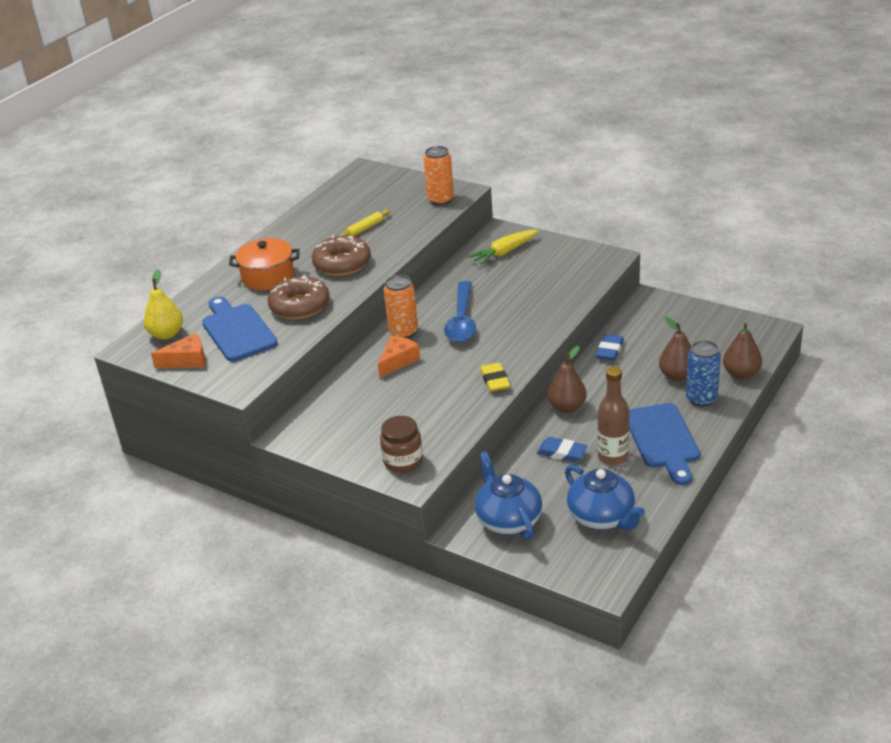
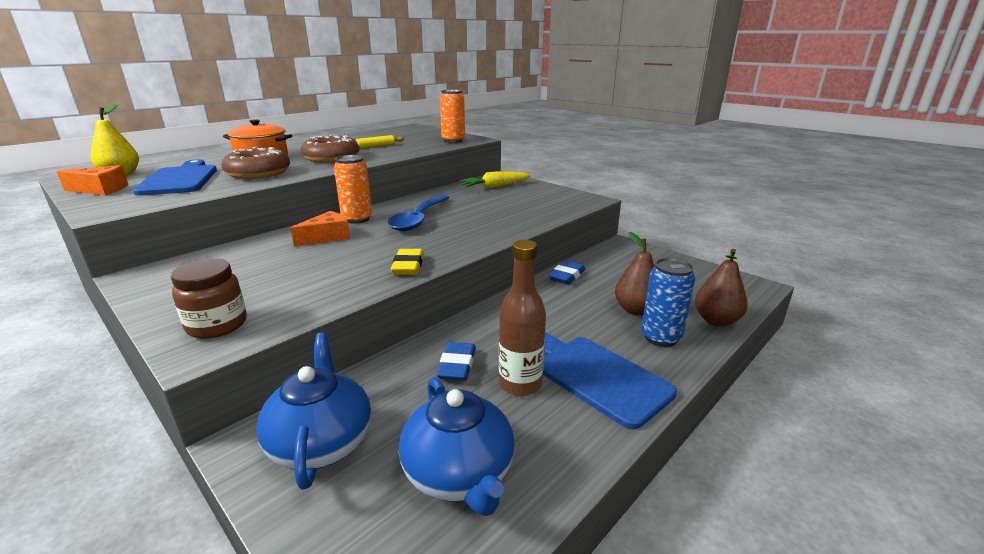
camera: 10 degrees right, 10 degrees down
blue eraser [537,437,588,462] -> blue eraser turned 60 degrees clockwise [436,342,476,381]
brown pear [548,346,587,413] -> none
blue cutting board [629,403,700,485] -> blue cutting board turned 135 degrees clockwise [543,332,677,429]

